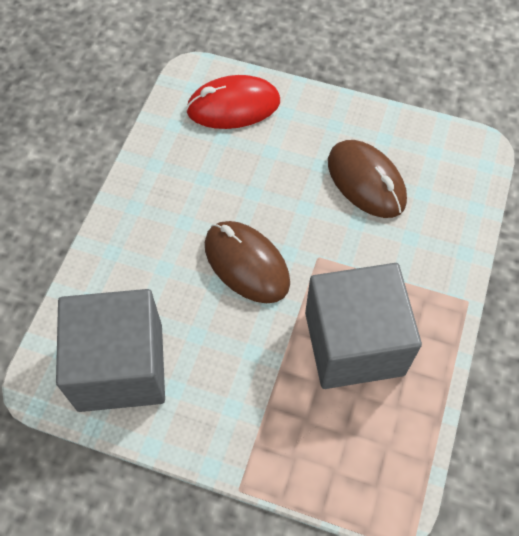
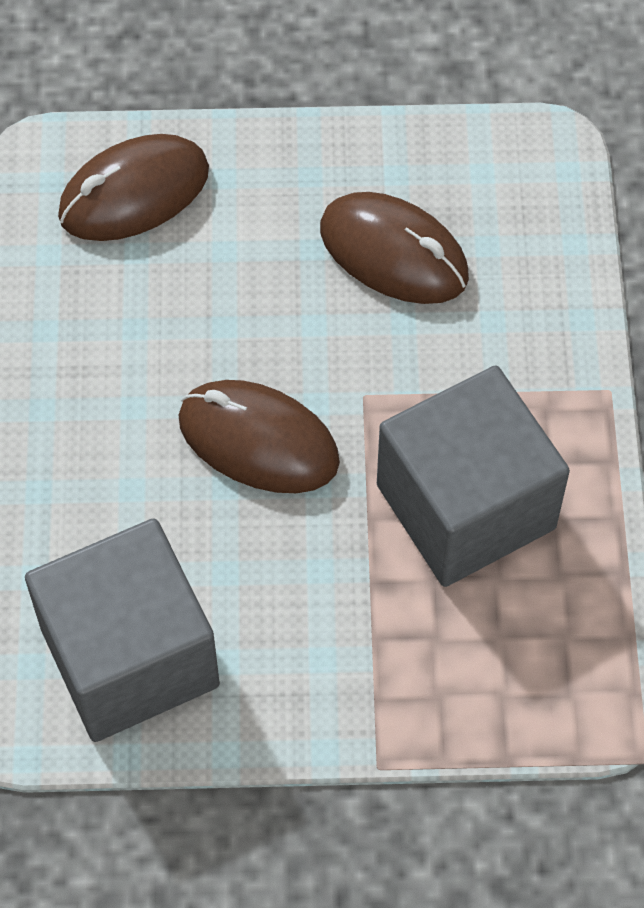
camera: 20 degrees left, 0 degrees up
red mouse [186,75,280,129] -> brown mouse [58,134,209,241]

